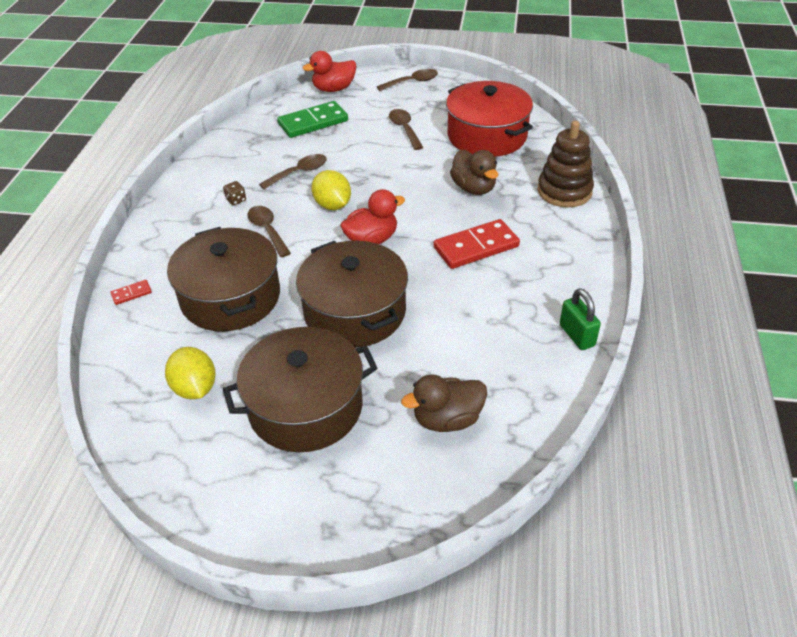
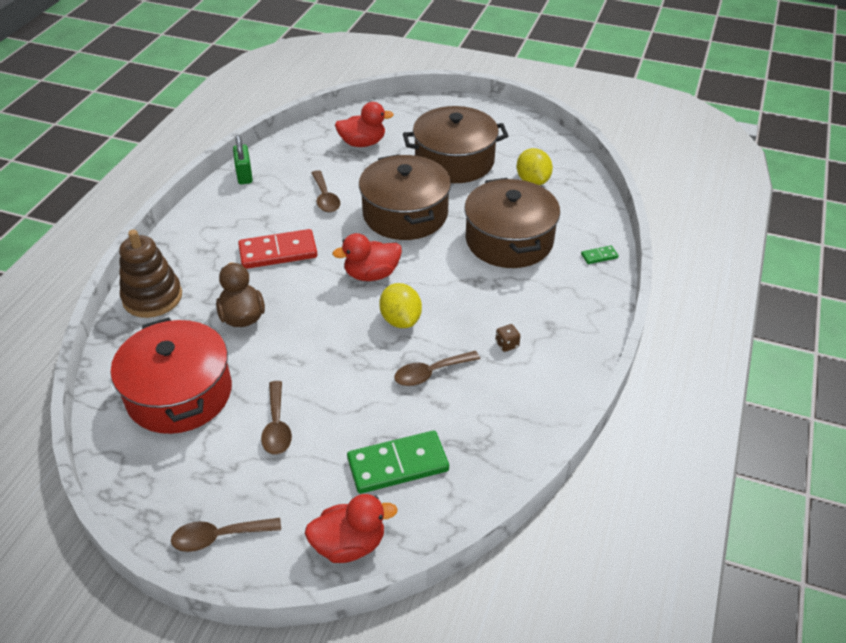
camera: 170 degrees left, 0 degrees up
red domino [110,280,152,305] -> green domino [581,245,619,264]
brown spoon [248,206,291,257] -> brown spoon moved to [312,170,340,212]
brown duck [401,374,487,432] -> red duck [335,102,394,147]

